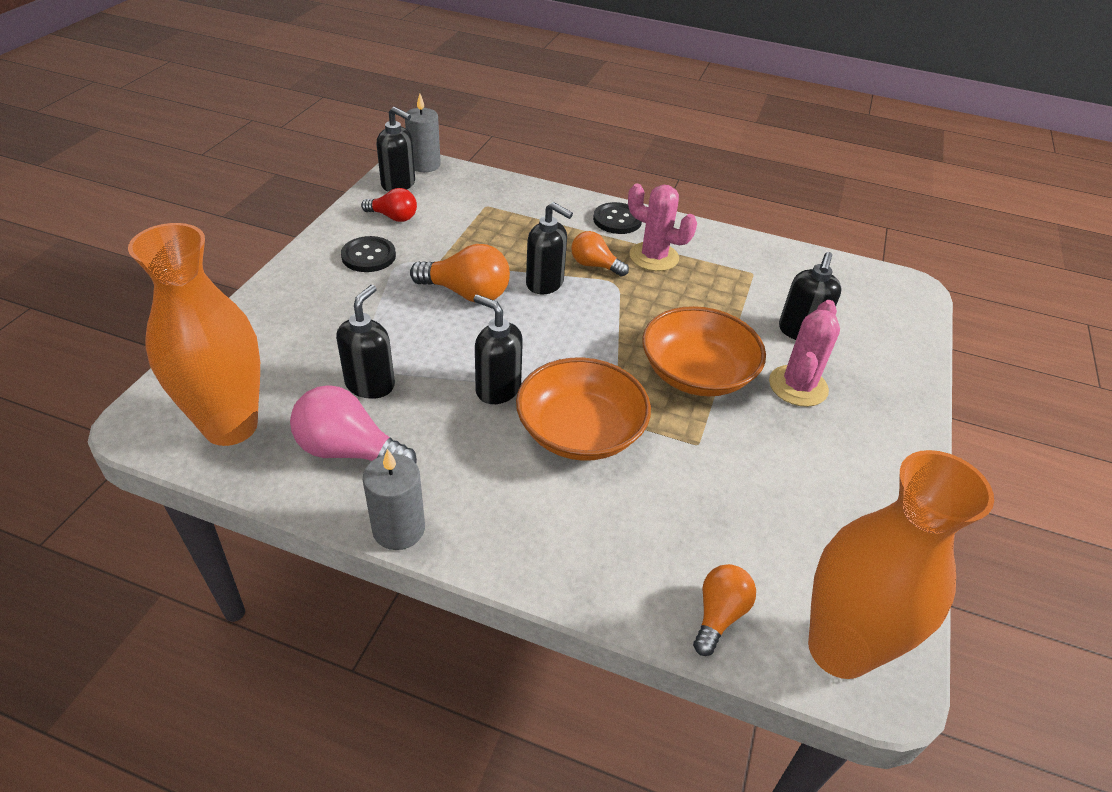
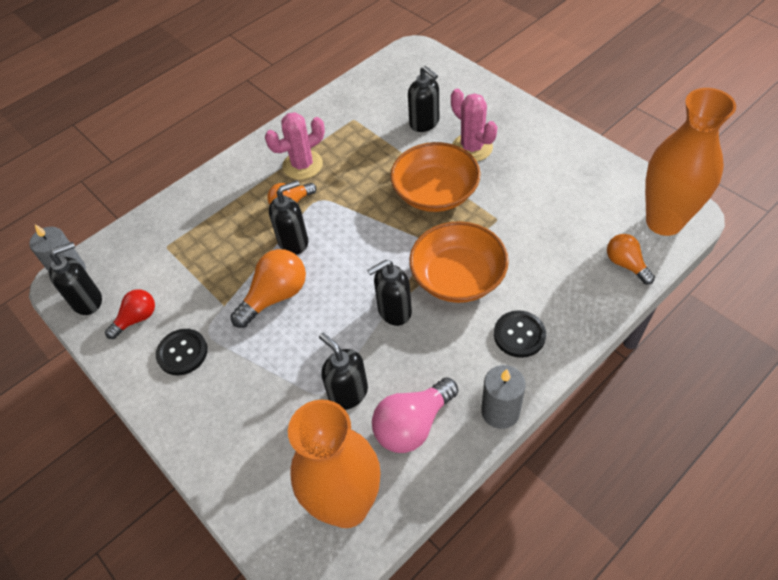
camera: 55 degrees left, 10 degrees up
black button [593,202,642,234] -> black button moved to [494,310,546,358]

